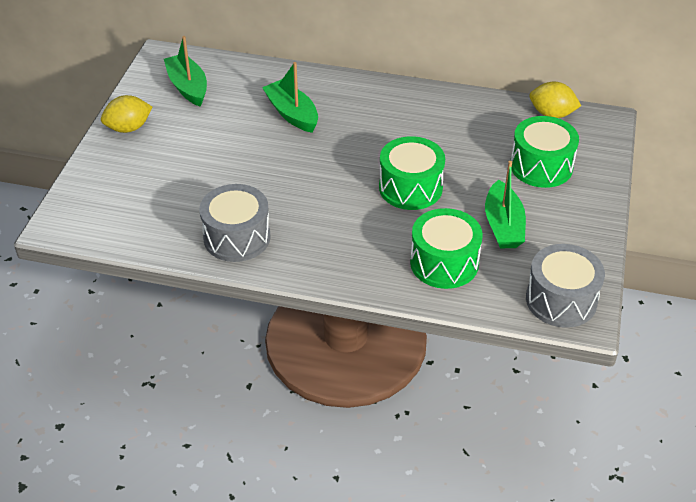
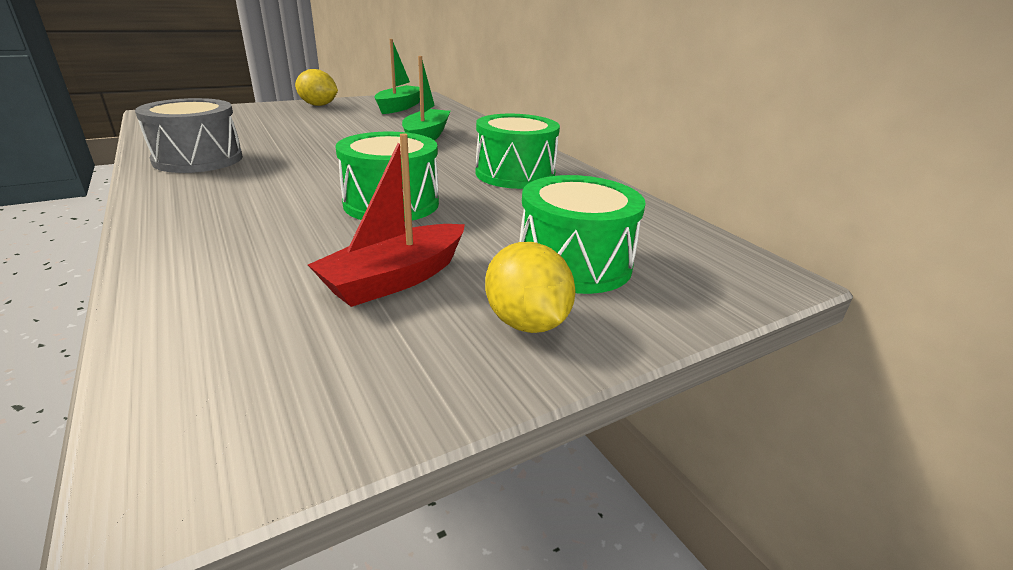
camera: 45 degrees right, 15 degrees down
green drum [410,208,483,289] -> green drum moved to [476,114,560,189]
green boat [485,161,526,249] -> red boat [308,133,465,307]
grey drum [526,244,605,328] -> none
yellow lemon [530,82,581,118] -> yellow lemon moved to [485,242,576,333]

